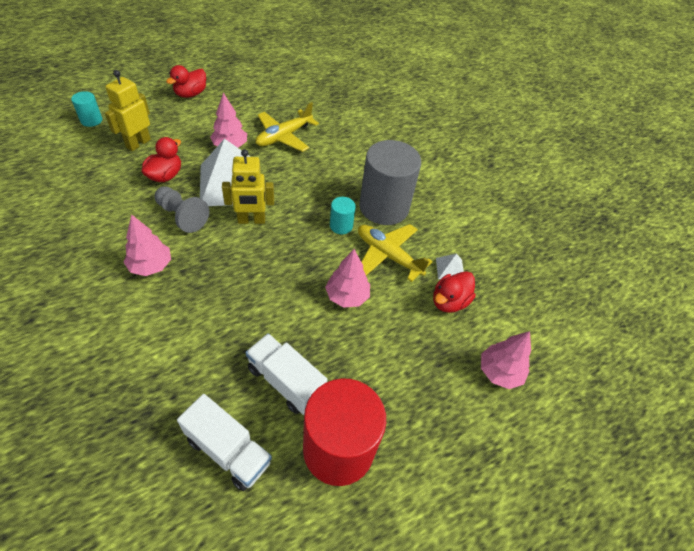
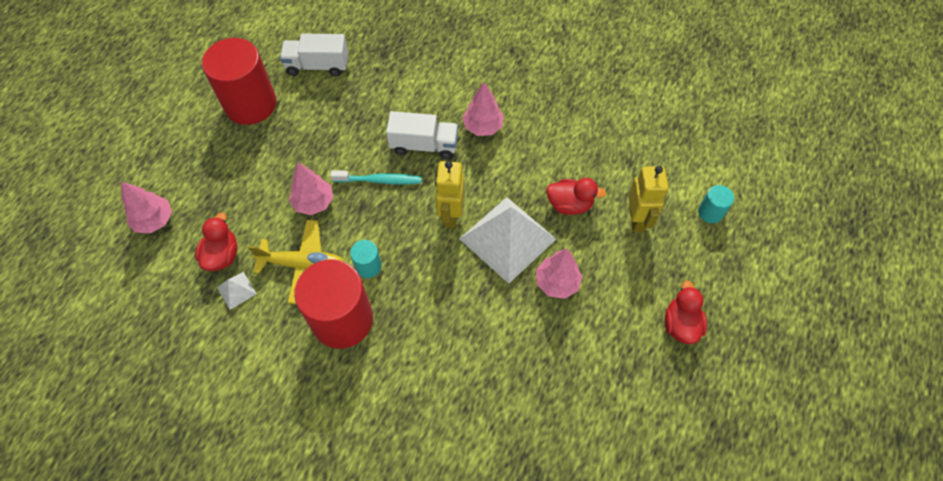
camera: 150 degrees right, 10 degrees up
red duck [141,137,181,182] -> red duck turned 75 degrees counterclockwise [546,178,606,215]
grey pawn [154,186,209,233] -> none
yellow robot [222,149,274,224] -> yellow robot turned 45 degrees counterclockwise [435,161,464,228]
white truck [245,333,328,415] -> white truck moved to [386,111,458,159]
yellow plane [256,102,319,152] -> none
grey cylinder [359,140,421,225] -> red cylinder [294,259,373,349]
none -> turquoise toothbrush [330,170,422,184]

